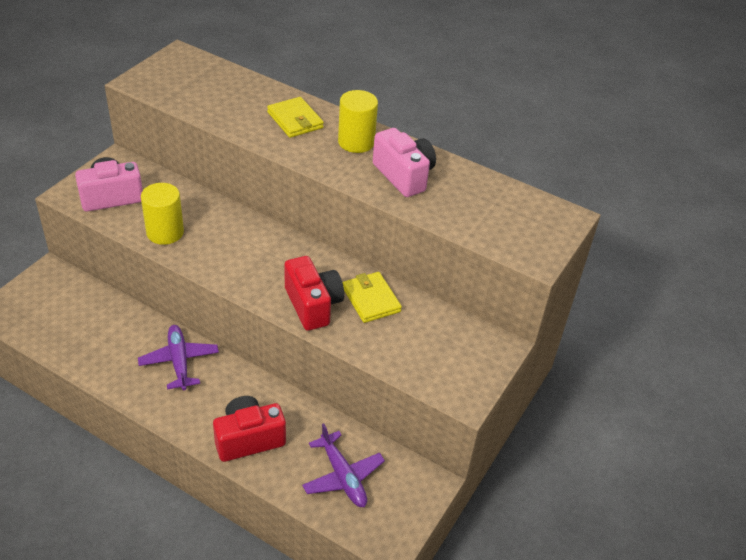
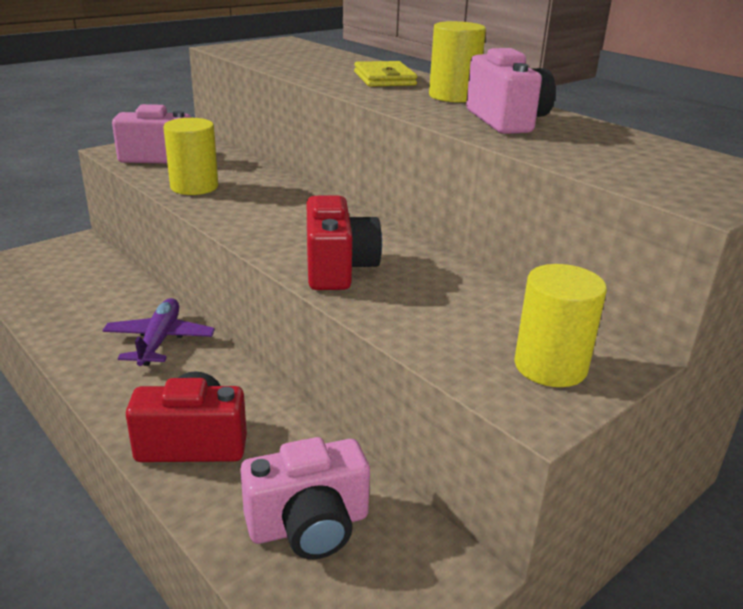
camera: 20 degrees right, 15 degrees down
purple plane [302,423,385,507] -> pink camera [240,437,370,559]
yellow wallet [343,272,402,323] -> none
none -> yellow cylinder [514,264,607,387]

